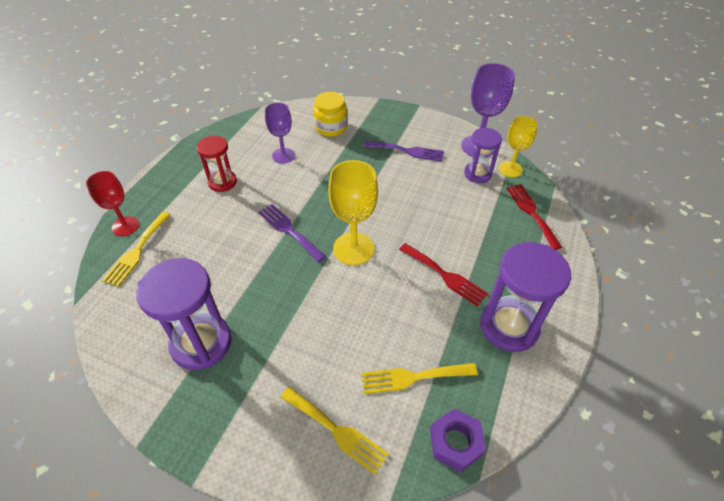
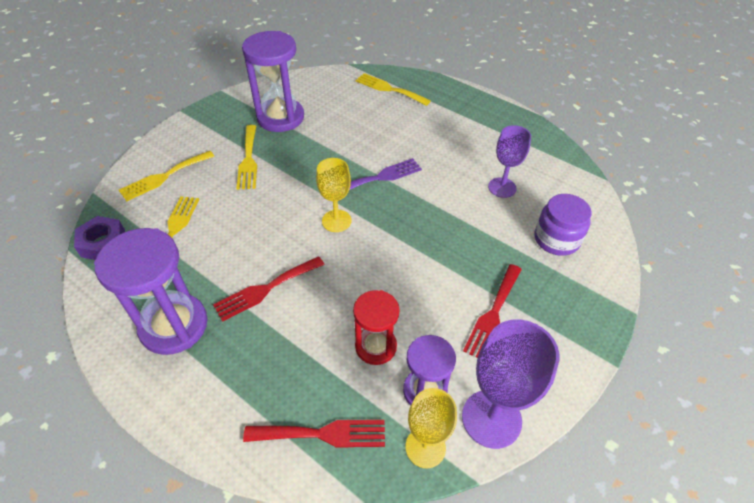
camera: 105 degrees right, 0 degrees up
red goblet [86,171,139,236] -> none
red hourglass [197,136,237,192] -> red hourglass moved to [353,290,400,365]
yellow jar [313,92,347,137] -> purple jar [535,194,591,256]
yellow goblet [328,160,378,265] -> yellow goblet [316,158,351,232], size x0.66
purple fork [364,140,444,162] -> red fork [463,264,522,358]
none -> yellow fork [236,125,257,190]

